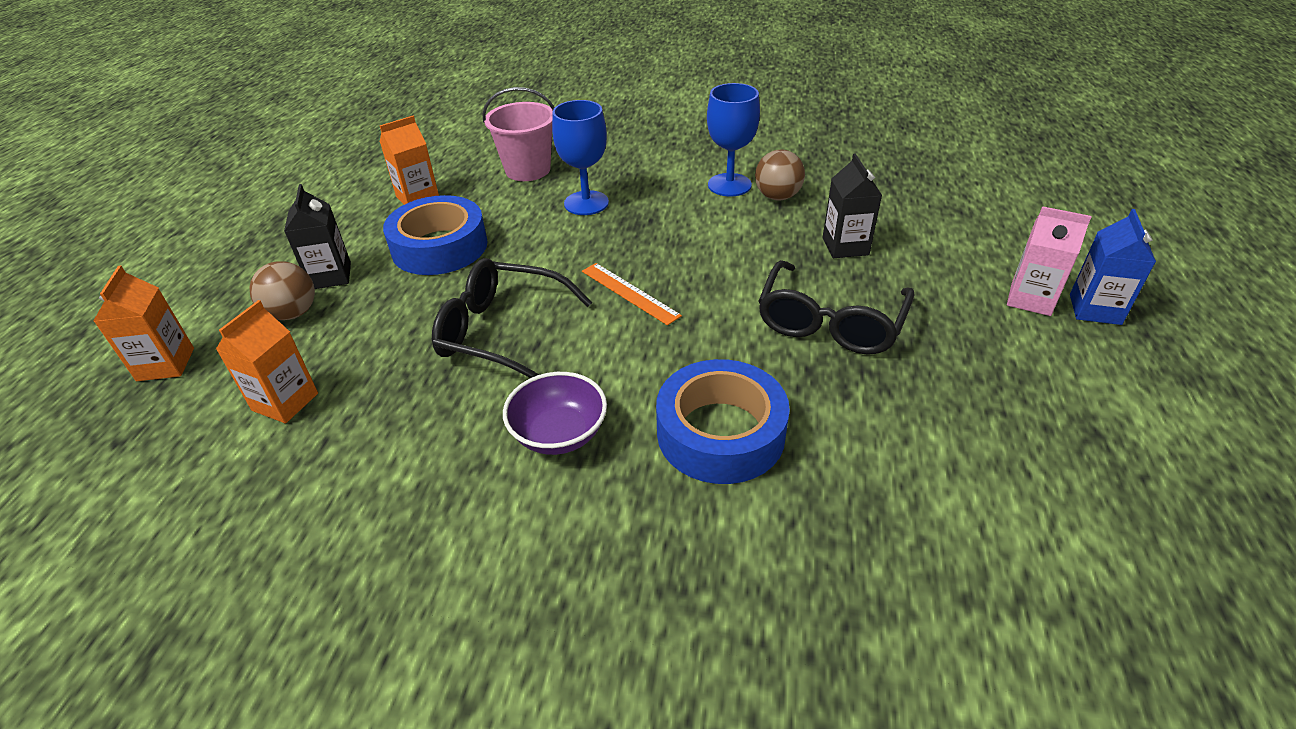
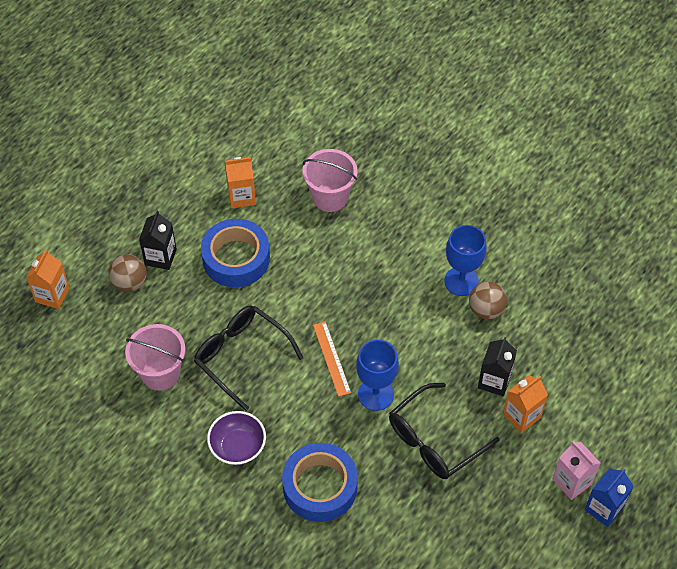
camera: 25 degrees right, 15 degrees up
orange carton [216,300,318,423] -> orange carton moved to [503,375,548,433]
blue goblet [552,100,609,215] -> blue goblet moved to [356,340,399,411]
none -> pink bucket [125,324,186,391]

